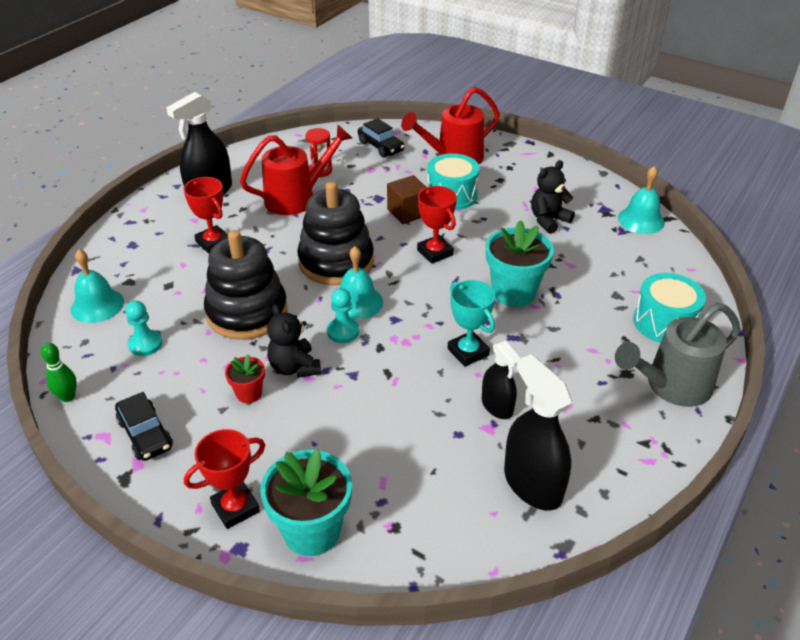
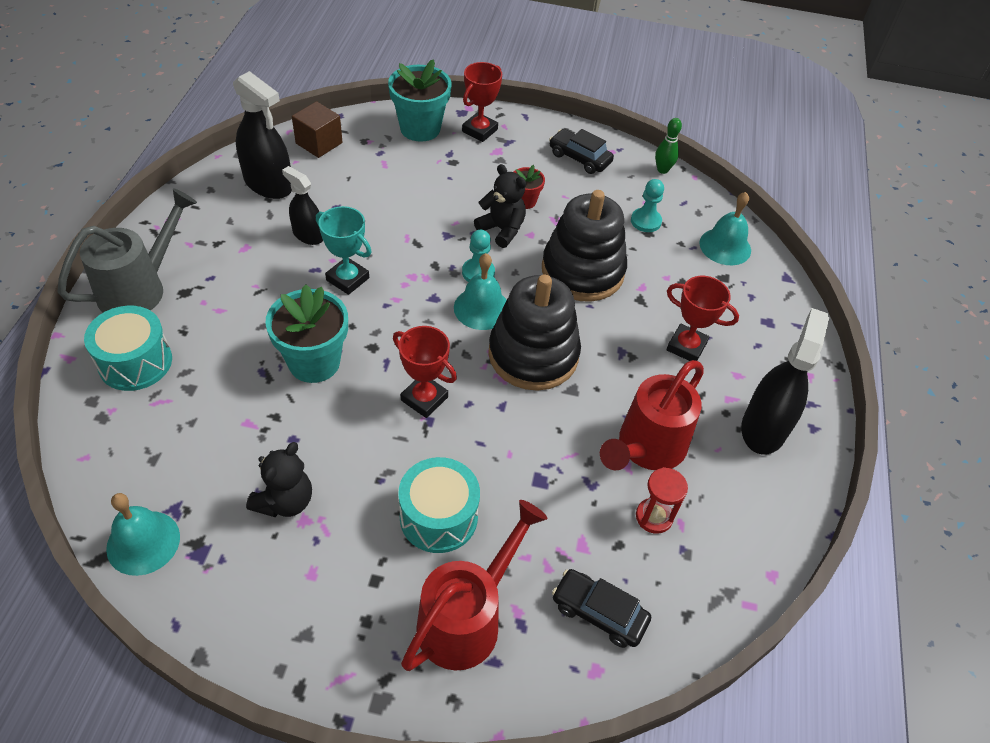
camera: 155 degrees right, 10 degrees up
brown cube [387,175,427,224] -> brown cube moved to [292,101,342,158]

